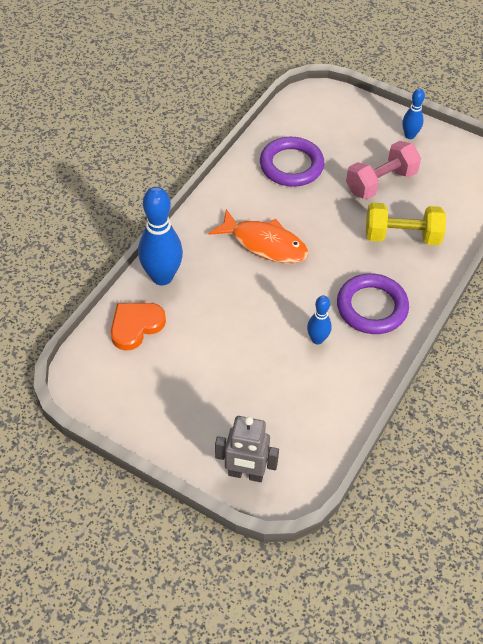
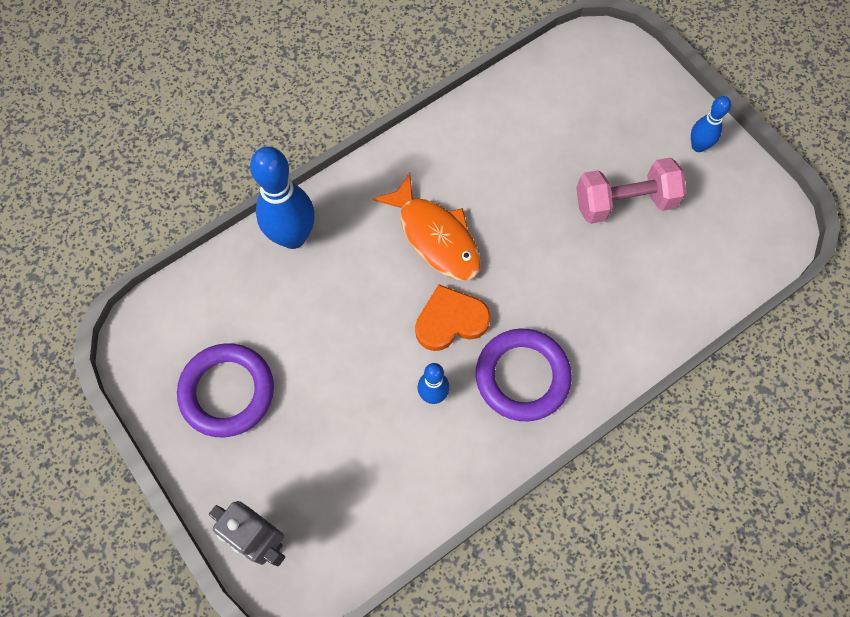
camera: 25 degrees right, 15 degrees up
orange heart [111,303,166,351] -> orange heart moved to [415,284,491,351]
purple ring [260,137,324,187] -> purple ring moved to [177,343,274,437]
yellow dumbbell [366,202,446,245] -> none

